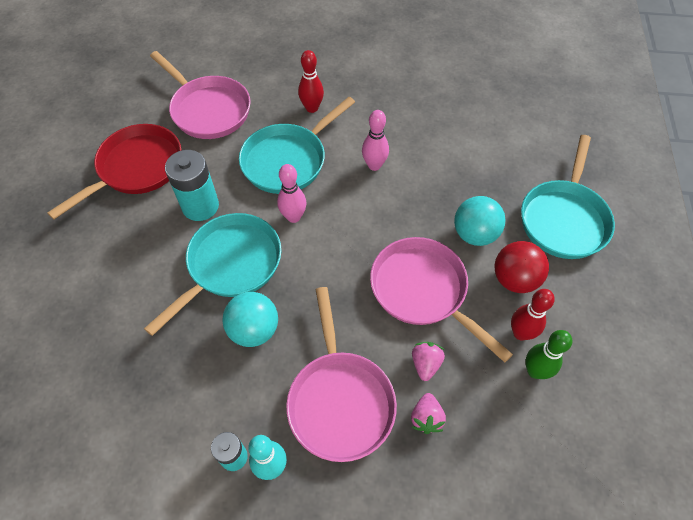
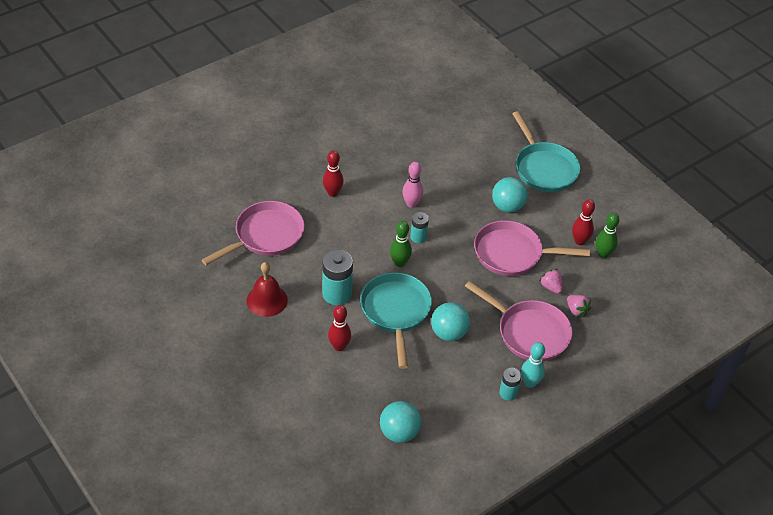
camera: 45 degrees left, 10 degrees down
red pan [47,124,182,219] -> red bell [246,262,288,317]
pink pan [150,51,251,139] -> pink pan turned 45 degrees counterclockwise [202,201,305,265]
turquoise pan [239,97,355,194] -> none
pink bowling pin [277,164,306,223] -> green bowling pin [390,221,412,267]
red ball [495,241,549,293] -> none
none -> red bowling pin [328,305,351,351]
none -> turquoise ball [380,401,421,443]
none -> turquoise battery [410,212,429,243]

